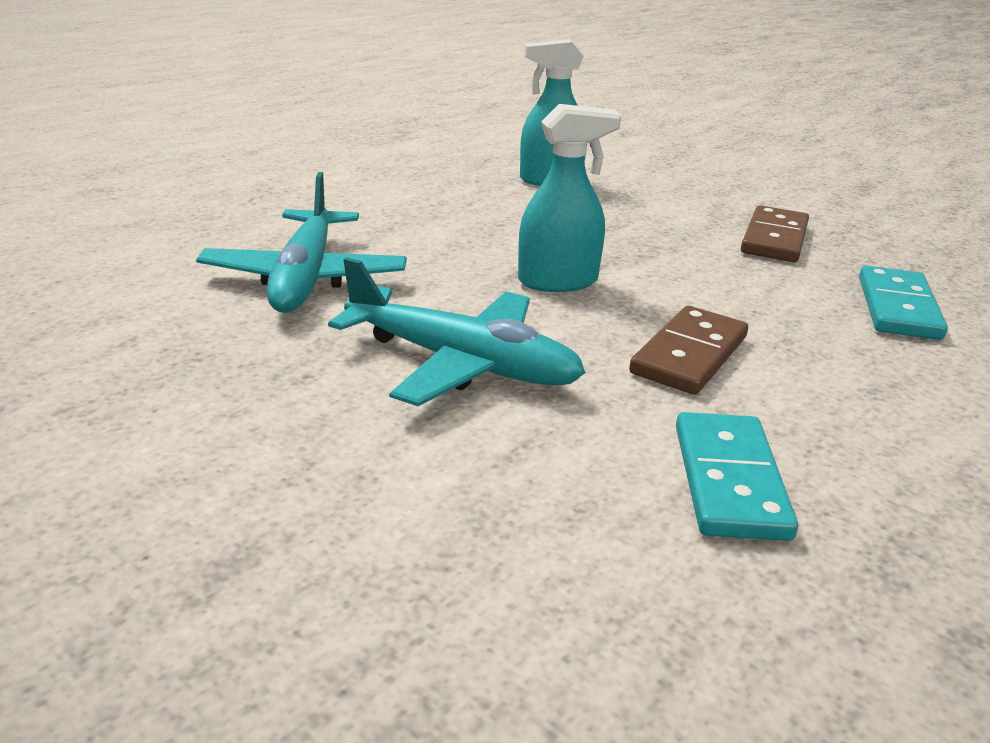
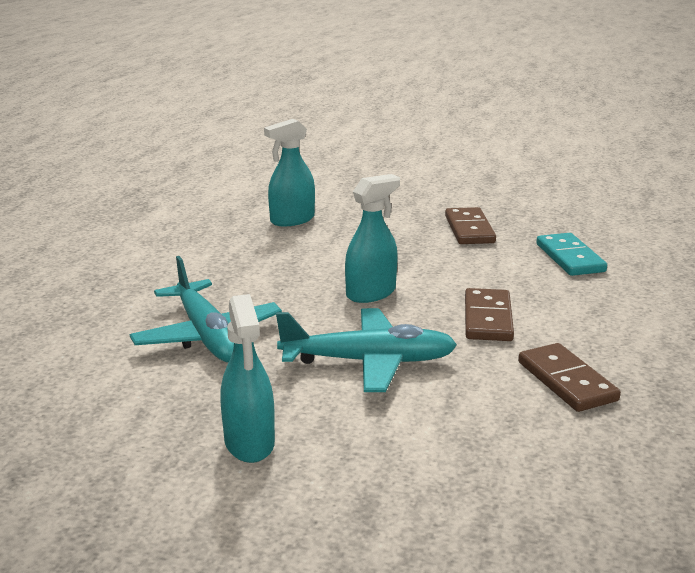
camera: 25 degrees left, 5 degrees down
turquoise domino [676,412,798,541] -> brown domino [518,343,621,412]
none -> turquoise spray bottle [220,294,275,463]

